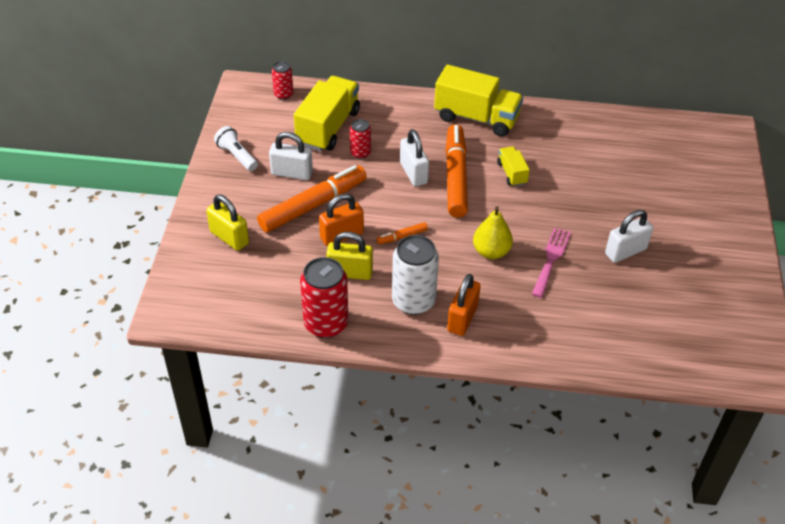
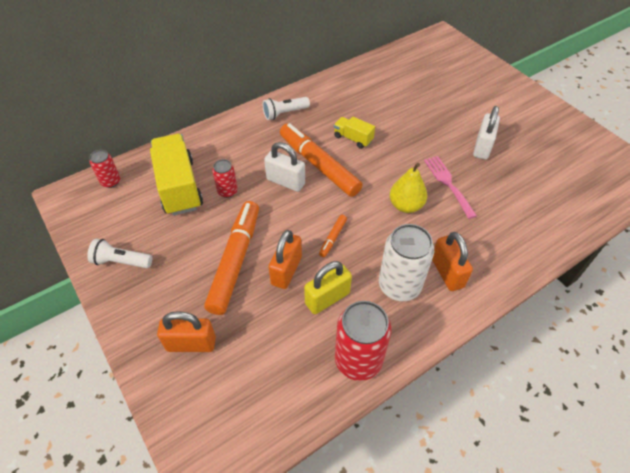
camera: 40 degrees left, 5 degrees up
yellow padlock [206,195,249,251] -> orange padlock [157,311,216,352]
white padlock [269,132,313,180] -> none
yellow truck [434,65,523,137] -> white flashlight [263,97,310,120]

